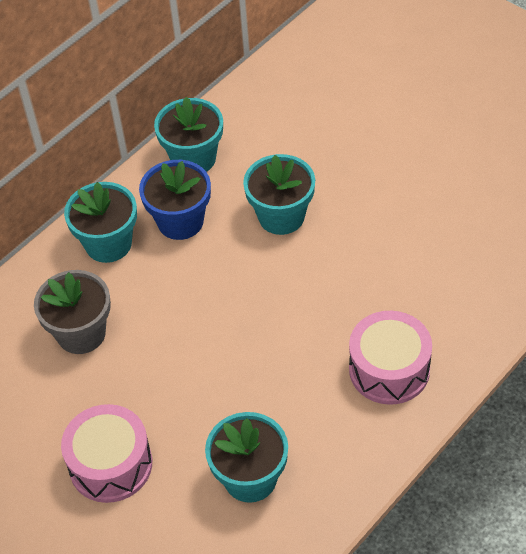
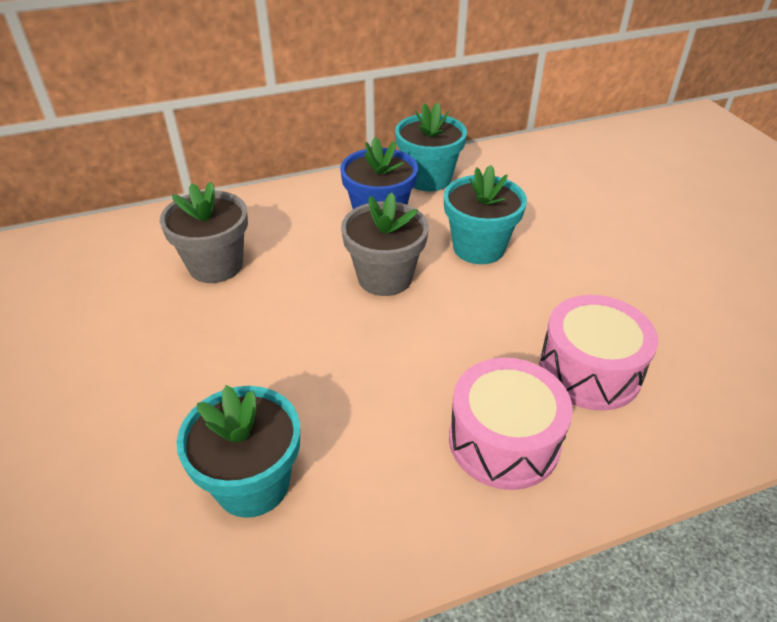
camera: 25 degrees right, 10 degrees down
pink drum [61,404,152,503] -> pink drum moved to [539,295,658,411]
turquoise flower pot [64,182,137,263] -> none
none -> grey flower pot [341,193,429,296]

